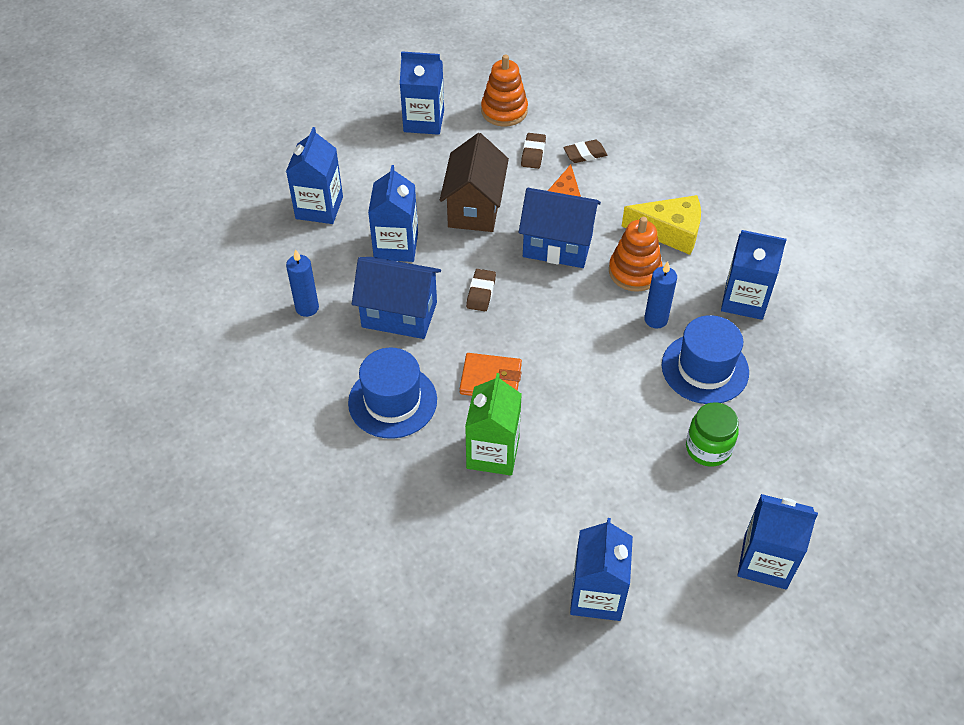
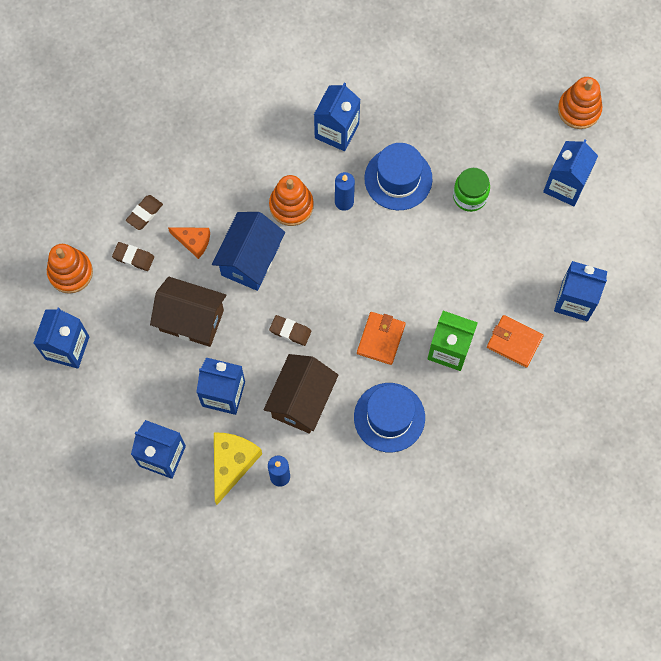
camera: 80 degrees left, 20 degrees up
blue house [352,257,441,339] -> brown house [264,354,338,434]
brown eraser [563,140,608,163] -> brown eraser turned 45 degrees clockwise [126,195,163,230]
yellow cheese [622,195,701,255] -> yellow cheese moved to [214,432,262,505]
none -> orange wallet [487,315,543,368]
none -> orange stacking toy [558,77,603,129]

